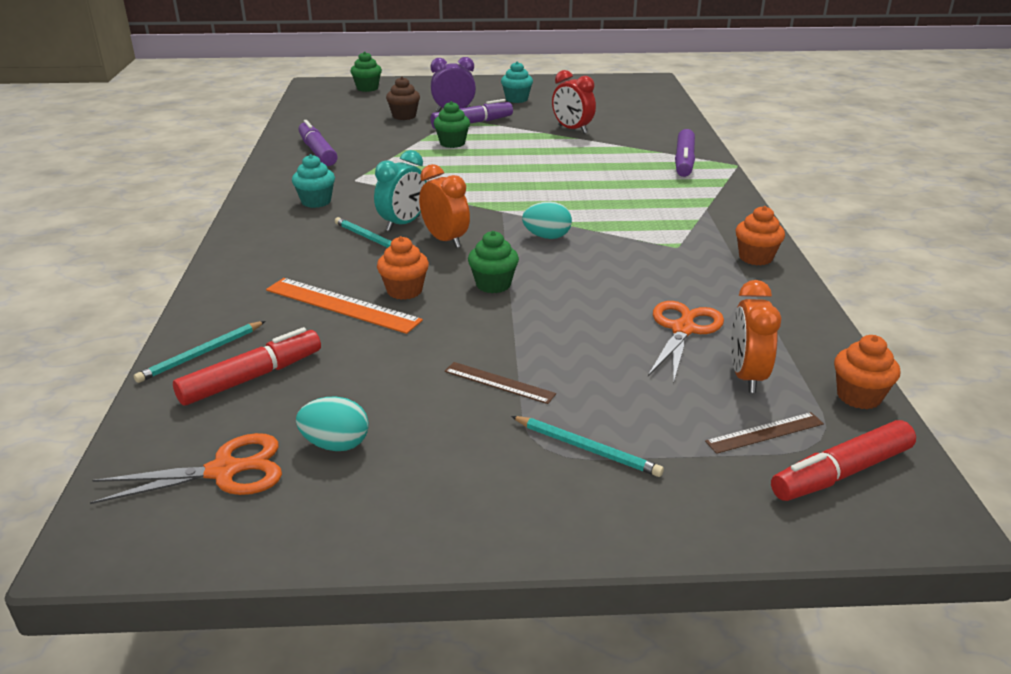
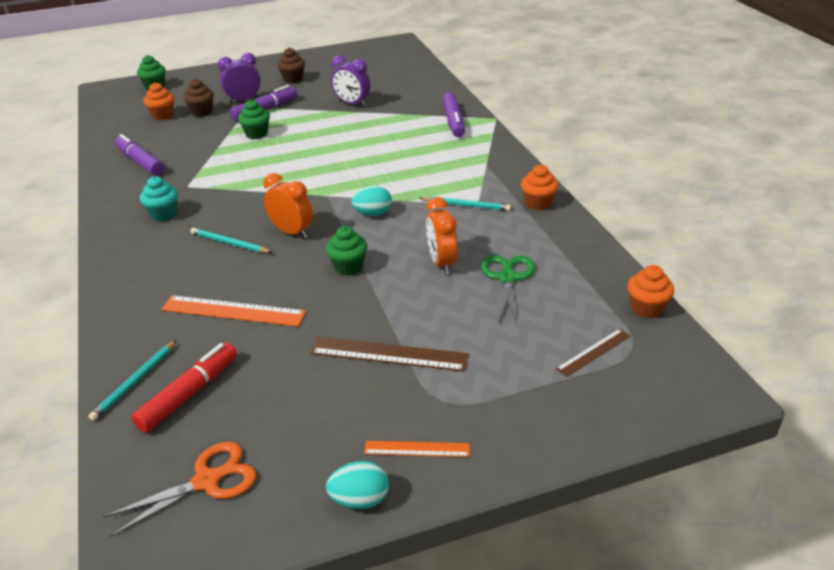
camera: 15 degrees left, 5 degrees up
turquoise egg [296,397,369,451] -> turquoise egg moved to [326,461,389,509]
turquoise clock [374,150,427,231] -> none
orange cupcake [377,236,429,300] -> orange cupcake moved to [143,82,174,120]
brown ruler [445,362,556,404] -> brown ruler [310,337,469,372], size x1.71
turquoise cupcake [501,61,533,103] -> brown cupcake [277,48,305,83]
turquoise pencil [511,416,664,477] -> turquoise pencil moved to [419,196,511,211]
red clock [552,70,596,134] -> purple clock [331,56,370,106]
orange scissors [648,301,724,384] -> green scissors [481,255,535,325]
orange clock [731,280,781,393] -> orange clock moved to [426,197,458,274]
red marker [771,420,916,501] -> none
none -> orange ruler [364,441,470,457]

